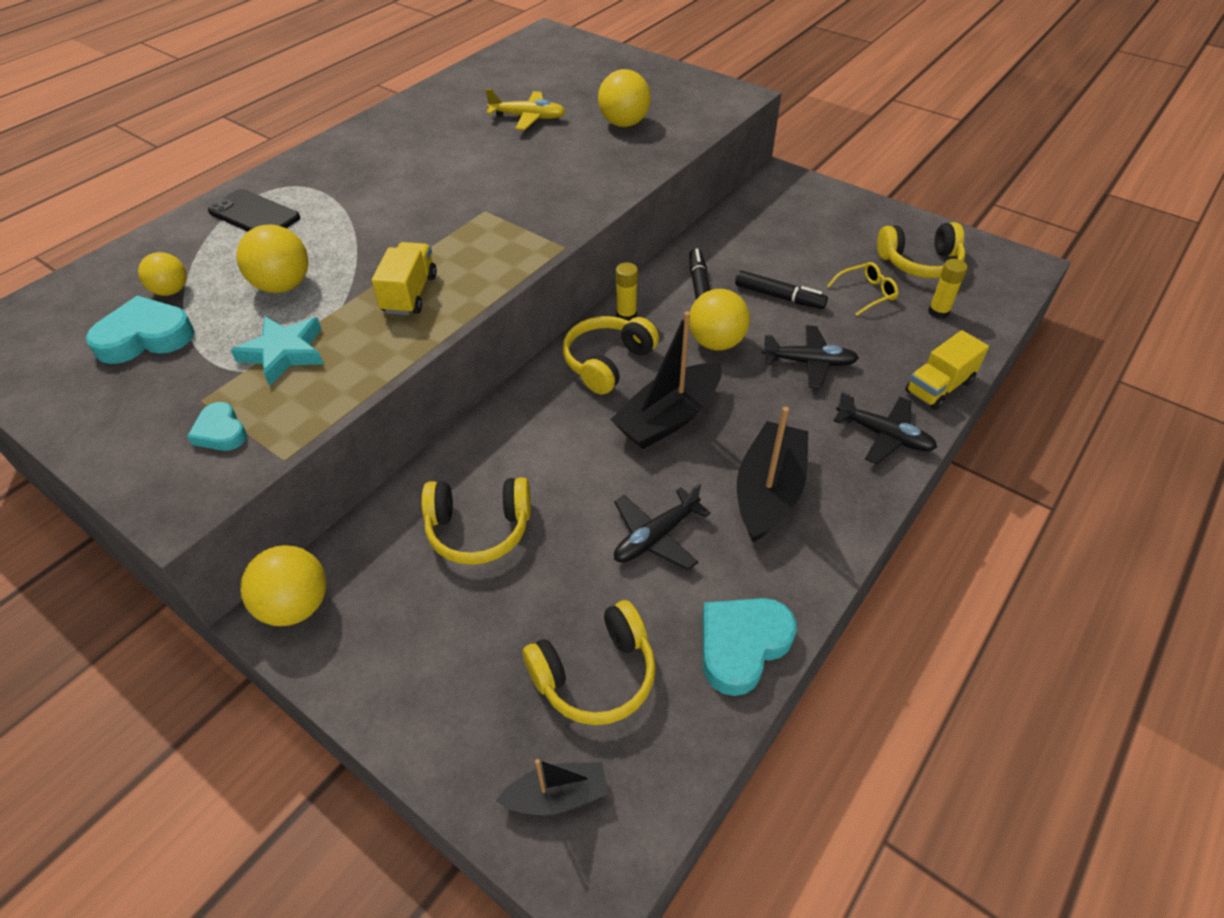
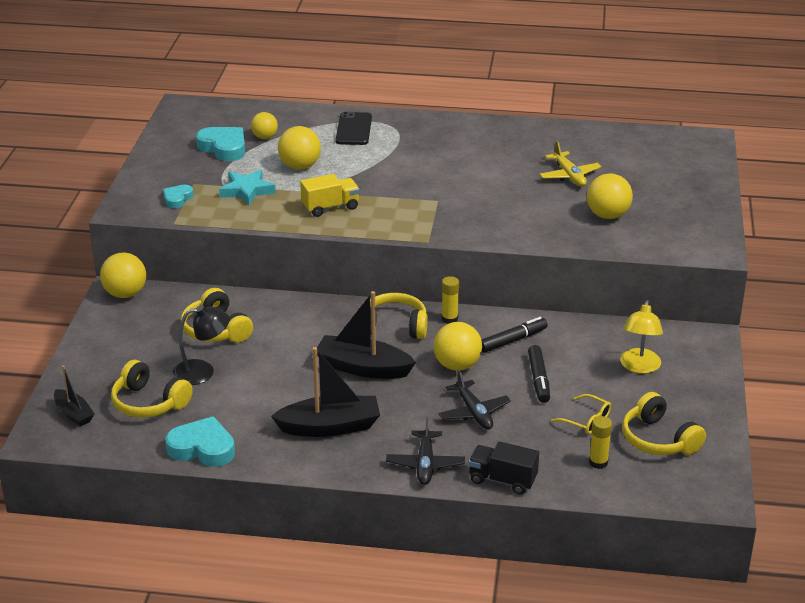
camera: 60 degrees right, 15 degrees down
black plane [614,483,711,570] -> none
yellow truck [905,330,989,410] -> black truck [468,441,539,495]
none -> black lamp [172,305,230,385]
none -> yellow lamp [620,300,663,374]

